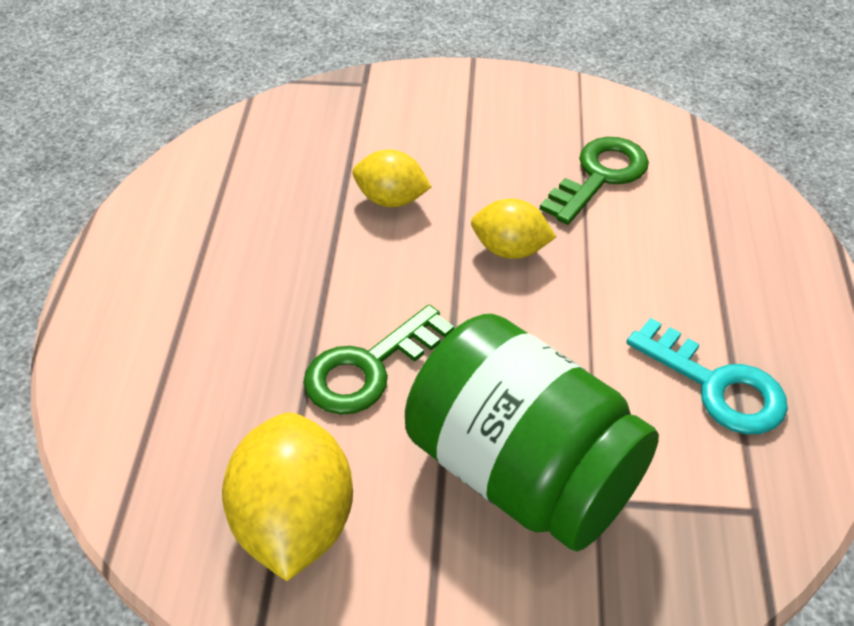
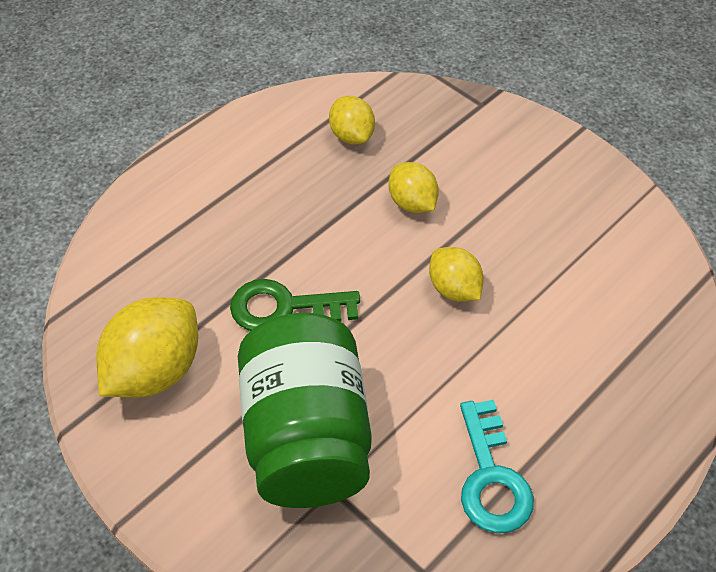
camera: 40 degrees right, 5 degrees up
green key [540,137,649,225] -> none
none -> yellow lemon [329,96,375,144]

